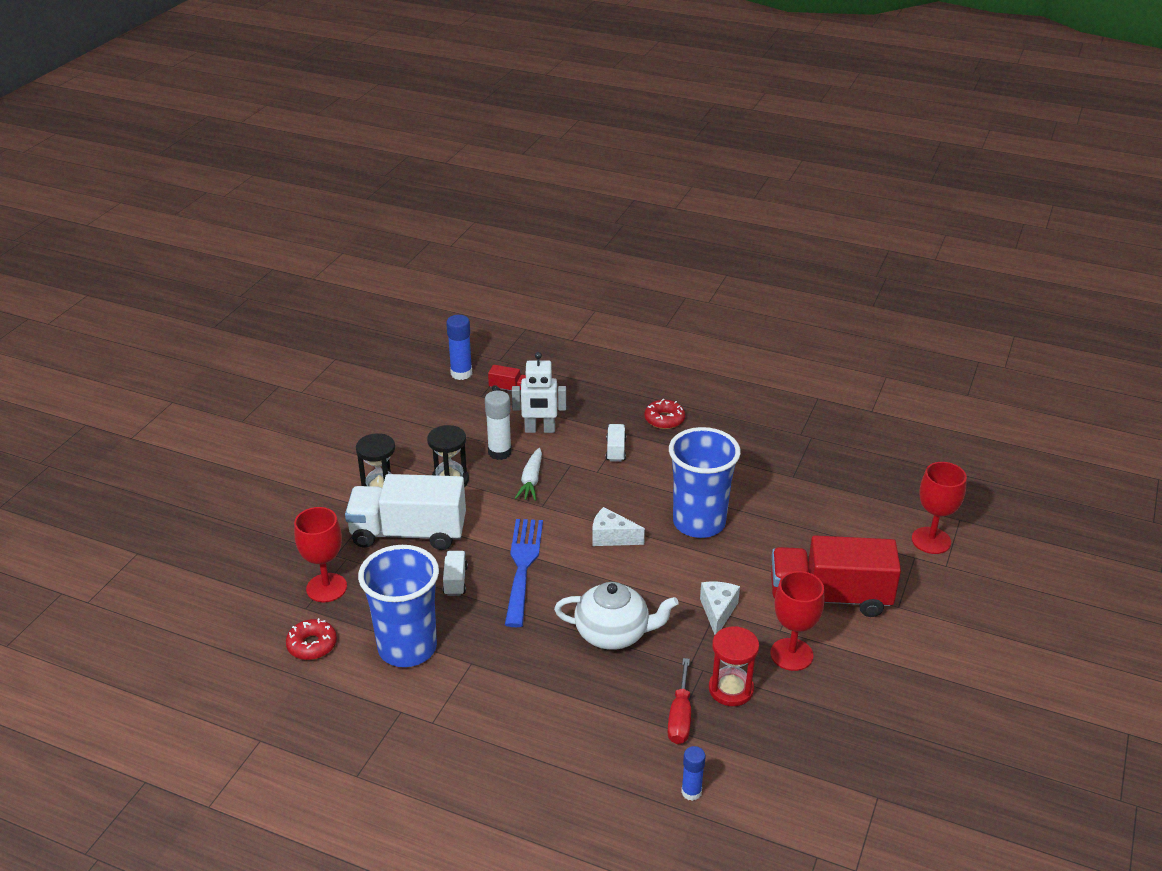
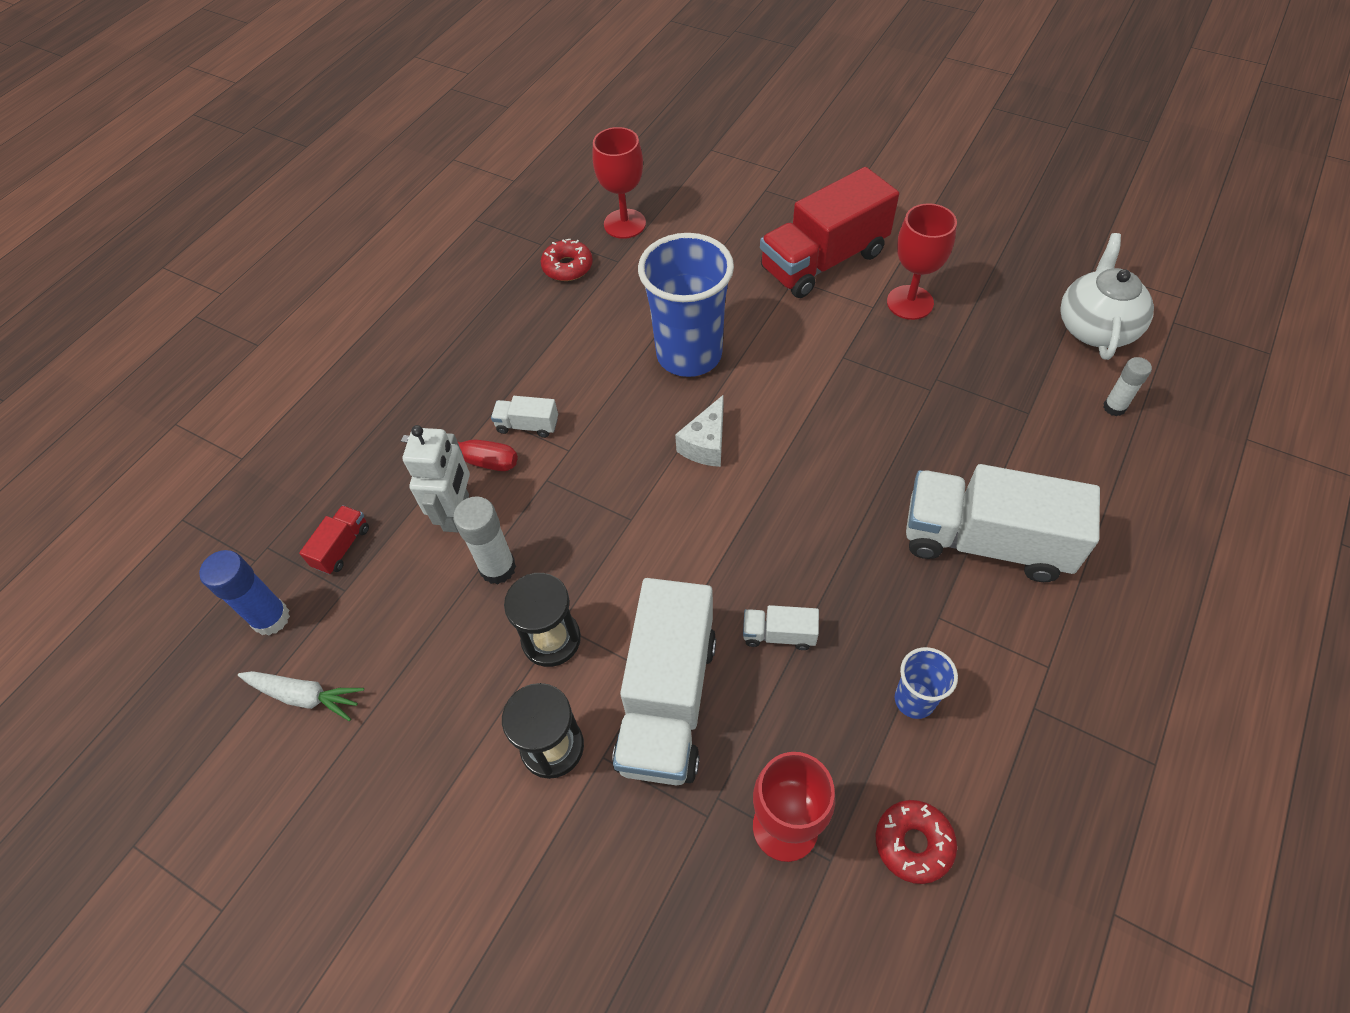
camera: 80 degrees left, 20 degrees up
blue cup [358,545,439,667] -> blue cup [895,647,958,719], size x0.48
blue fork [505,519,543,627] -> none
white carrot [515,448,542,501] -> white carrot moved to [238,671,364,721]
white teapot [554,582,678,650] -> white teapot moved to [1061,233,1154,360]
red donut [644,399,685,429] -> red donut moved to [541,239,593,281]
red screwdriver [667,658,691,744] -> red screwdriver moved to [401,435,518,471]
blue glue stick [681,746,706,801] -> white glue stick [1103,357,1152,416]
white cheese [700,582,740,635] -> none
red hourglass [709,626,759,706] -> none
red truck [771,535,901,617] -> red truck turned 45 degrees clockwise [760,167,899,298]
red goblet [912,462,967,554] -> red goblet moved to [592,127,646,239]
none -> white truck [906,464,1100,582]

